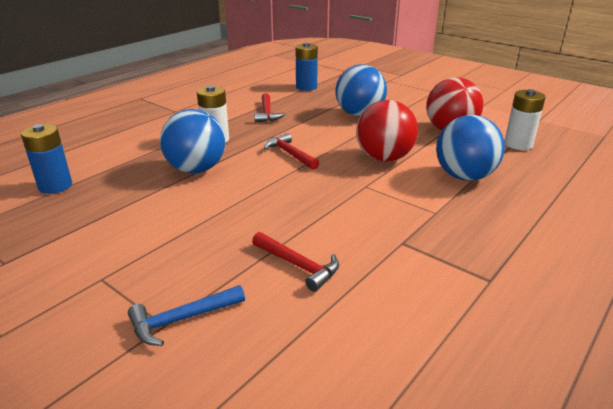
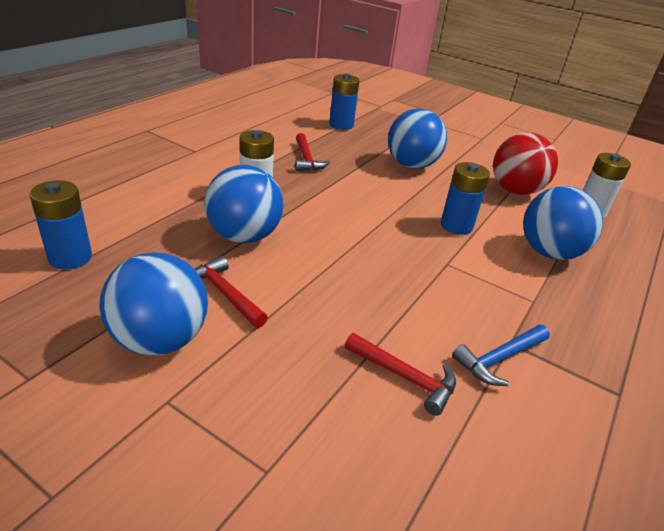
camera: 10 degrees left, 5 degrees up
blue hammer [128,285,245,346] -> blue hammer moved to [452,324,550,386]
red hammer [264,133,319,170] -> red hammer moved to [195,256,268,328]
red ball [356,100,418,162] -> blue battery [441,162,490,235]
none -> blue ball [99,252,208,356]

